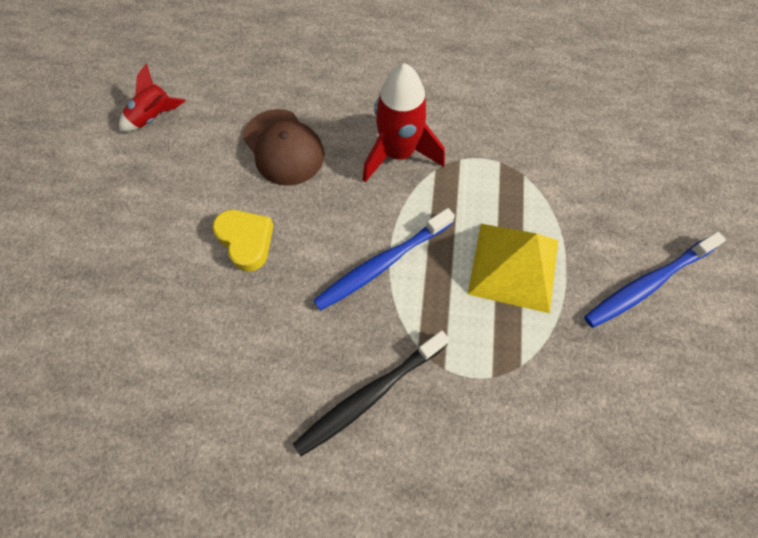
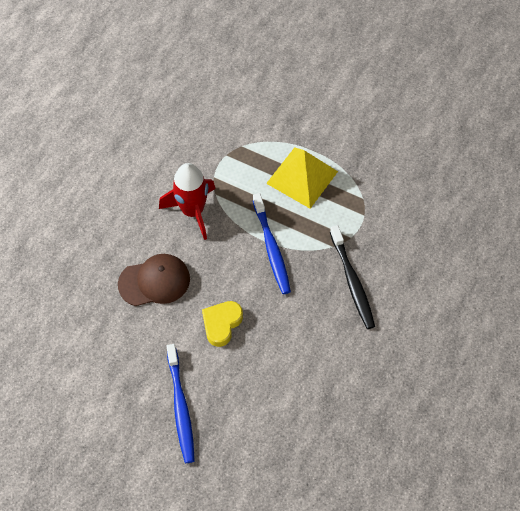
camera: 70 degrees left, 5 degrees down
red rocket [119,64,186,132] -> none
yellow heart [212,210,274,272] -> yellow heart turned 45 degrees counterclockwise [202,301,243,347]
blue toothbrush [584,232,726,328] -> blue toothbrush moved to [166,344,195,463]

